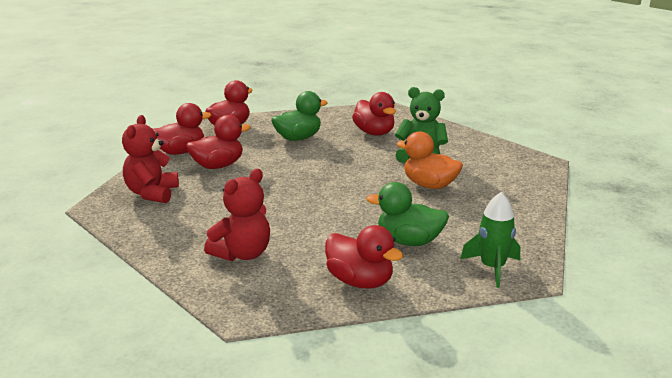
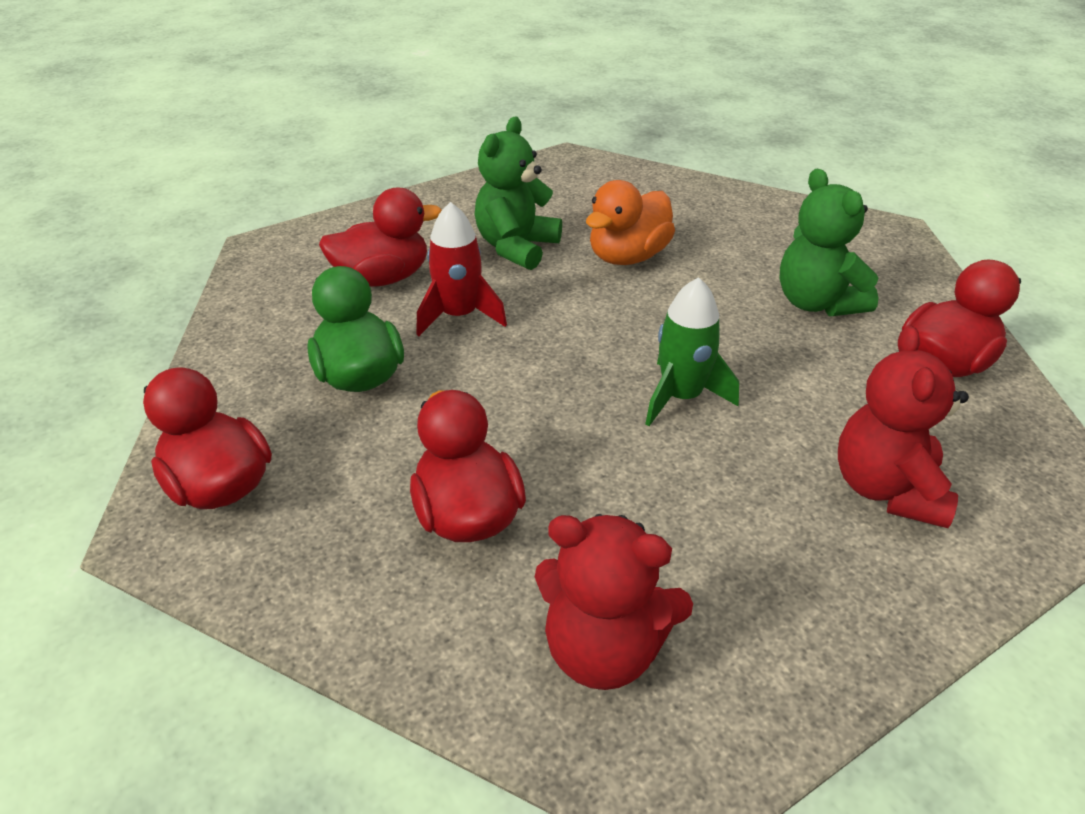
camera: 80 degrees left, 15 degrees up
red duck [153,103,211,155] -> none
red teddy bear [204,169,270,261] -> red teddy bear turned 135 degrees counterclockwise [838,326,969,528]
green duck [366,182,449,246] -> green teddy bear [779,169,878,316]
green rocket [460,192,520,288] -> green rocket moved to [645,277,739,426]
none -> red rocket [416,202,507,336]

